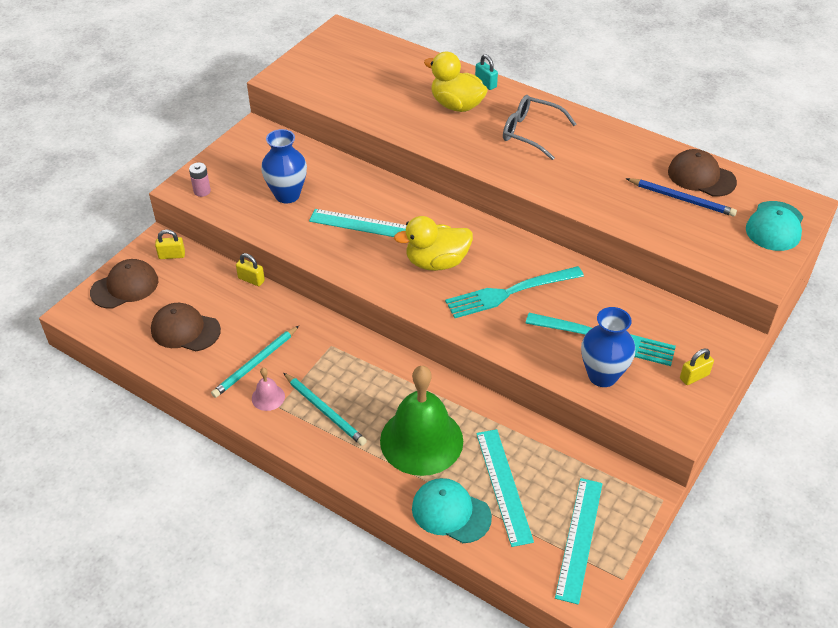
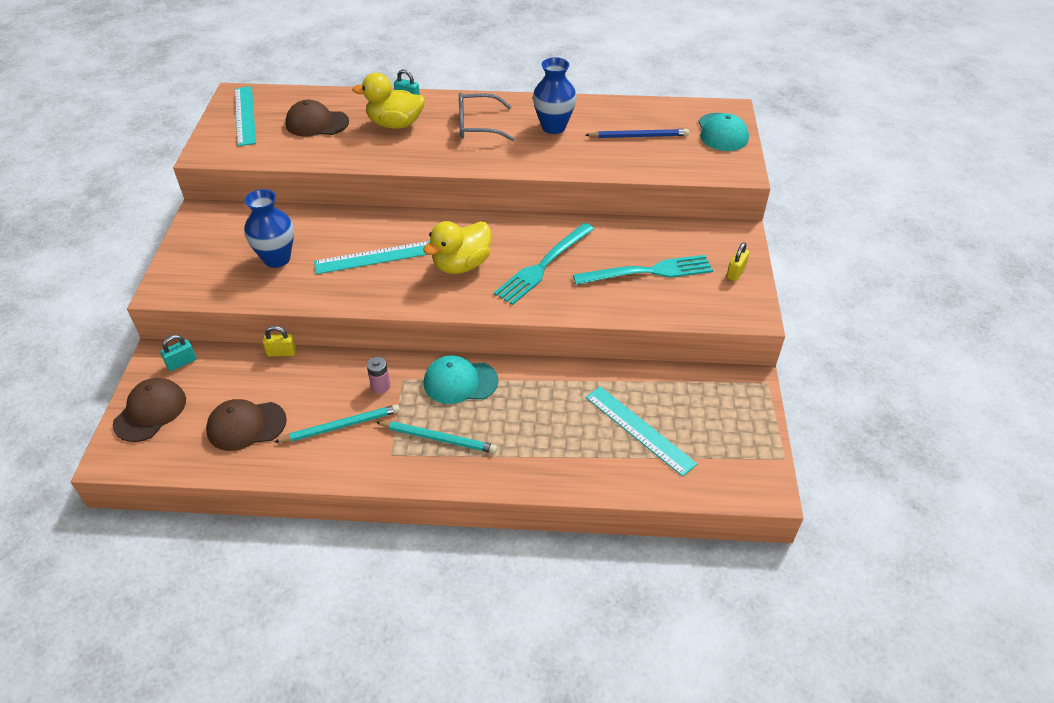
camera: 30 degrees left, 0 degrees up
yellow padlock [155,230,185,259] -> turquoise padlock [160,335,197,371]
pink battery [189,163,211,197] -> pink battery moved to [367,357,390,394]
turquoise pencil [211,326,299,398] -> turquoise pencil turned 120 degrees counterclockwise [274,404,400,442]
pink bell [252,368,285,411] -> none
green bell [380,366,463,476] -> none
turquoise cap [412,478,492,543] -> turquoise cap moved to [424,355,498,404]
turquoise ruler [555,478,603,605] -> turquoise ruler moved to [235,86,256,146]
blue vase [581,307,635,387] -> blue vase moved to [533,57,577,134]
brown cap [668,149,737,197] -> brown cap moved to [285,100,349,137]

